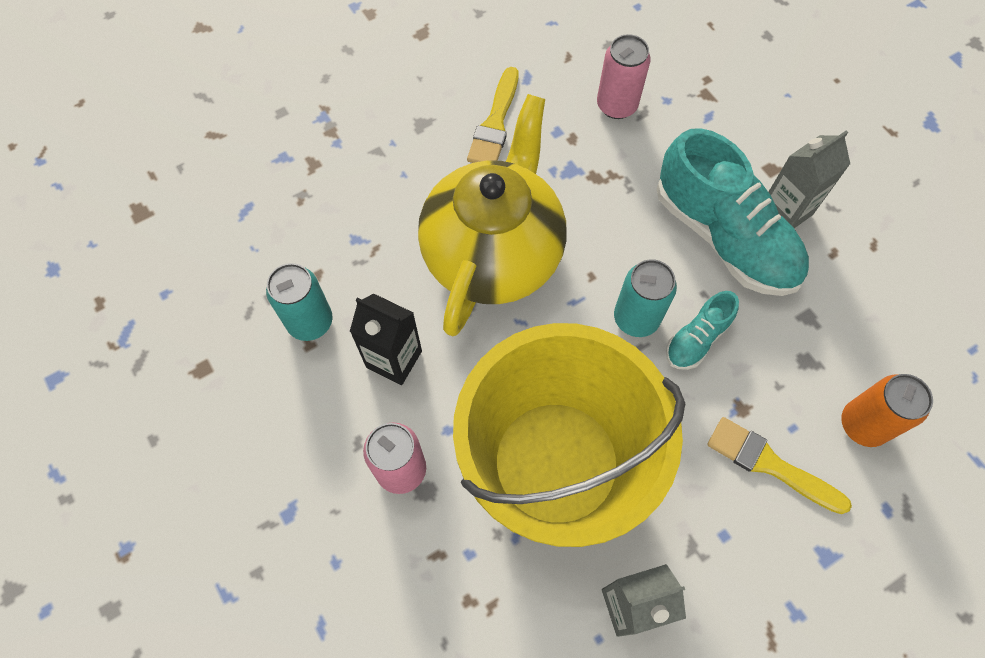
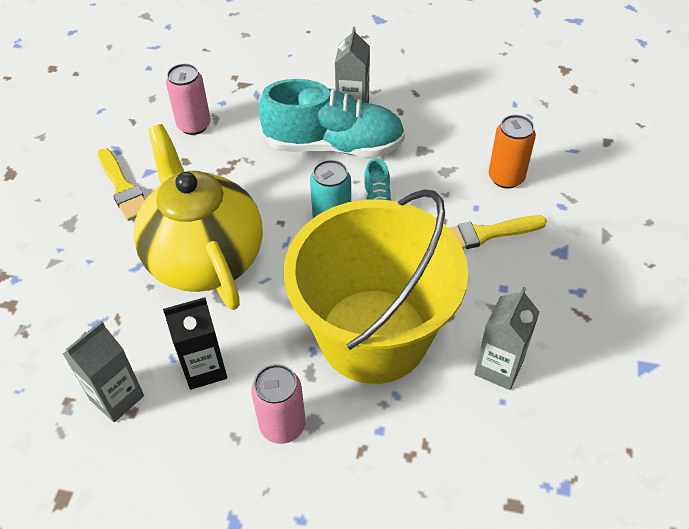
camera: 45 degrees left, 15 degrees down
turquoise can [266,263,333,341] -> grey carton [63,321,144,422]

